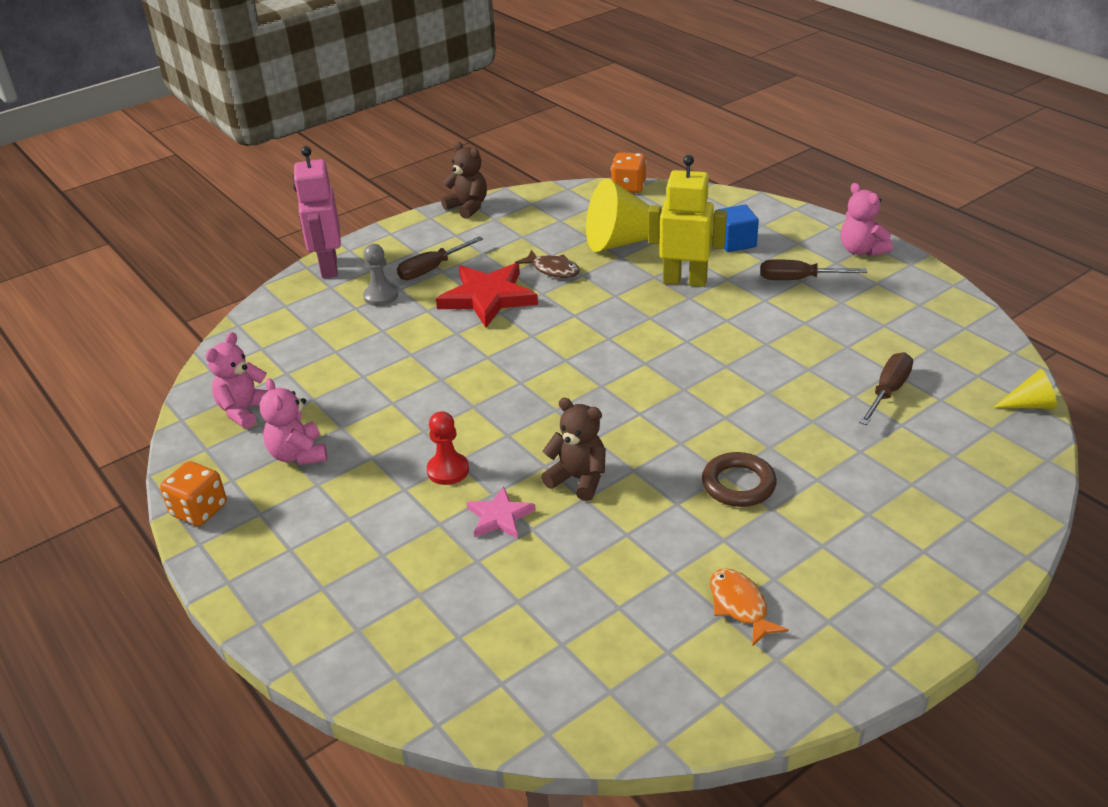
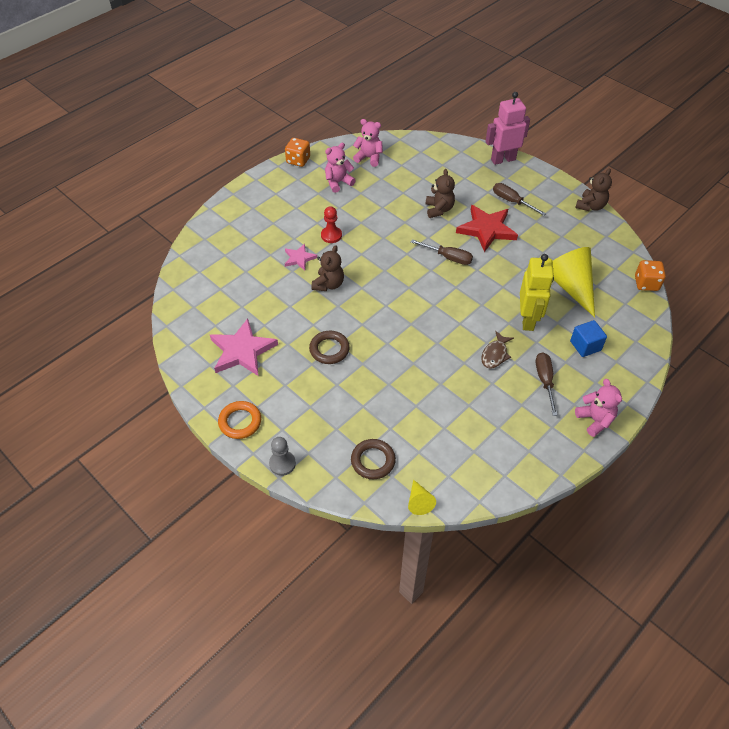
camera: 80 degrees right, 15 degrees up
grey pawn [363,244,398,306] -> grey pawn moved to [269,437,296,476]
brown fish [515,250,580,278] -> brown fish moved to [481,331,514,369]
orange fish [710,568,789,646] -> pink star [210,318,278,376]
pink teddy bear [841,183,893,256] -> pink teddy bear turned 105 degrees clockwise [575,379,622,437]
brown screwdriver [859,352,913,425] -> brown screwdriver moved to [411,239,473,265]
none -> orange ring [218,401,261,439]
none -> brown ring [351,439,396,479]
none -> brown teddy bear [426,169,455,218]

